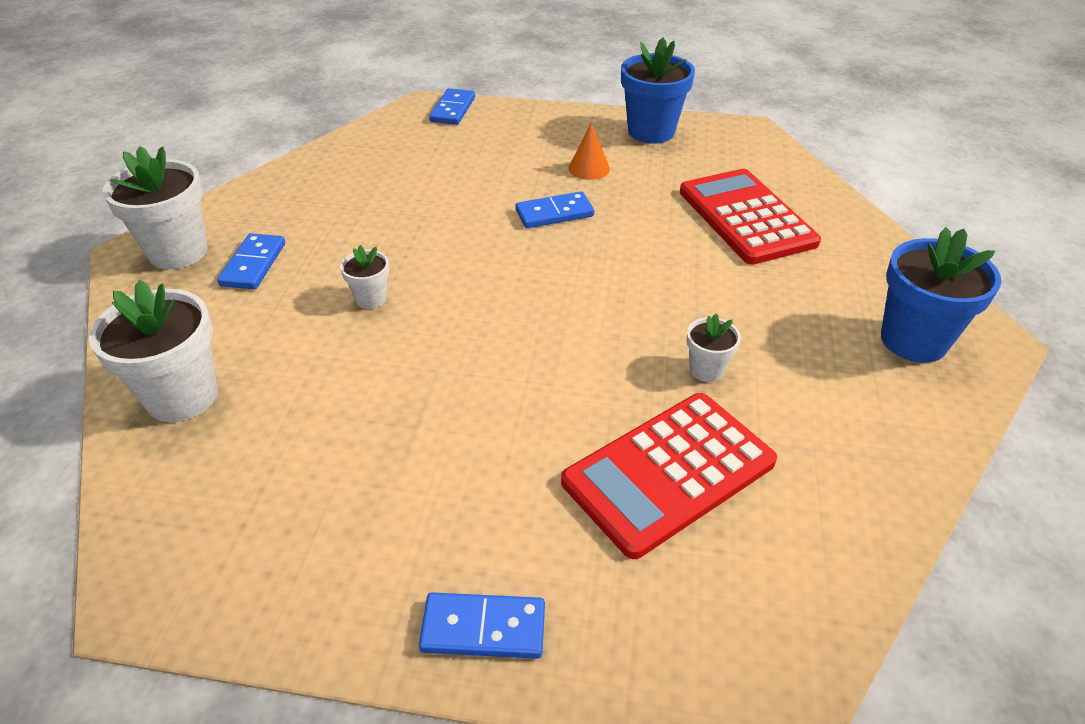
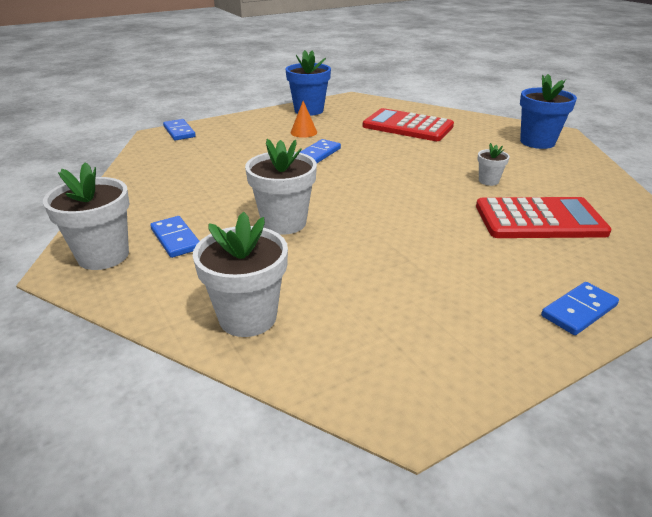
camera: 40 degrees left, 10 degrees down
white flower pot [340,245,389,309] -> white flower pot [245,139,317,235], size x1.95
red calculator [561,393,777,559] -> red calculator turned 105 degrees counterclockwise [476,197,612,238]

